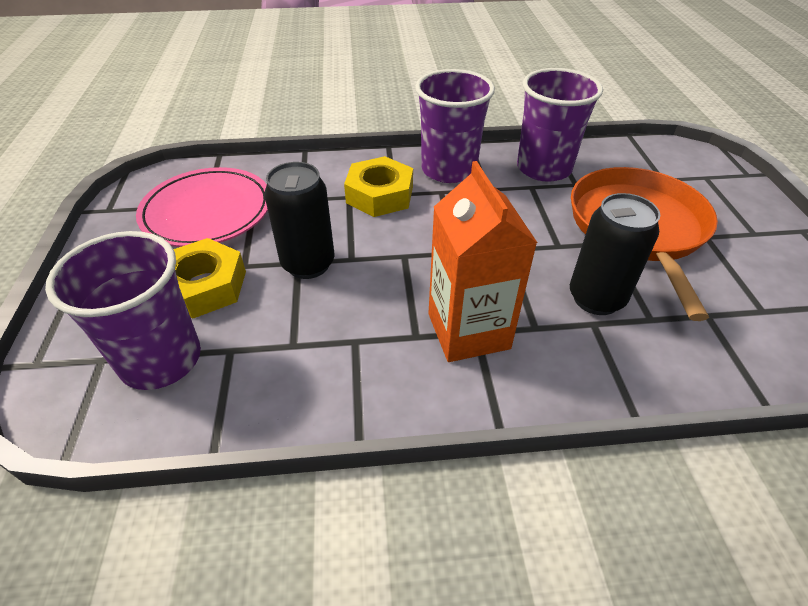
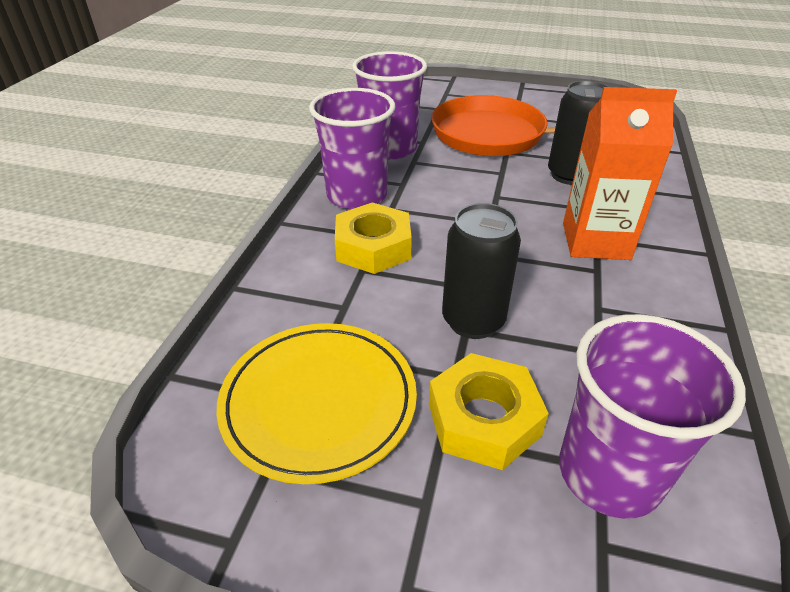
camera: 70 degrees left, 5 degrees down
pink plate [136,167,268,247] -> yellow plate [217,323,417,484]

